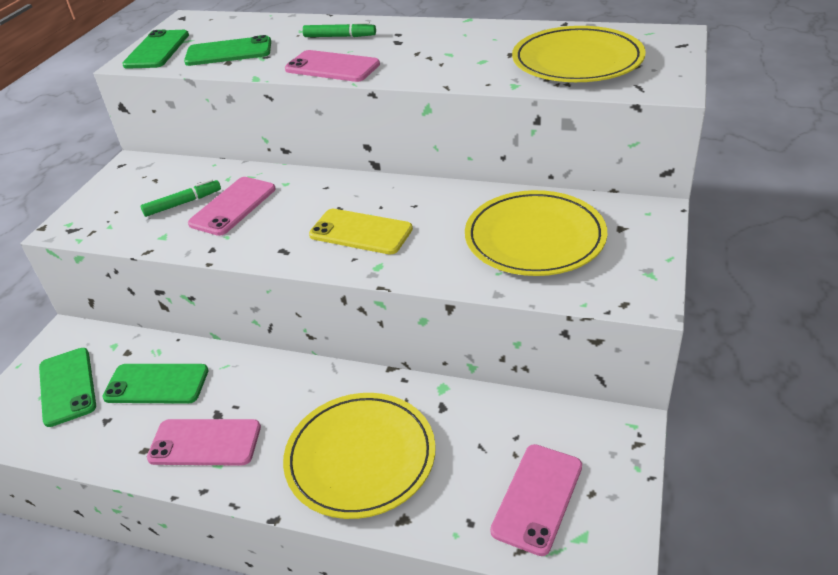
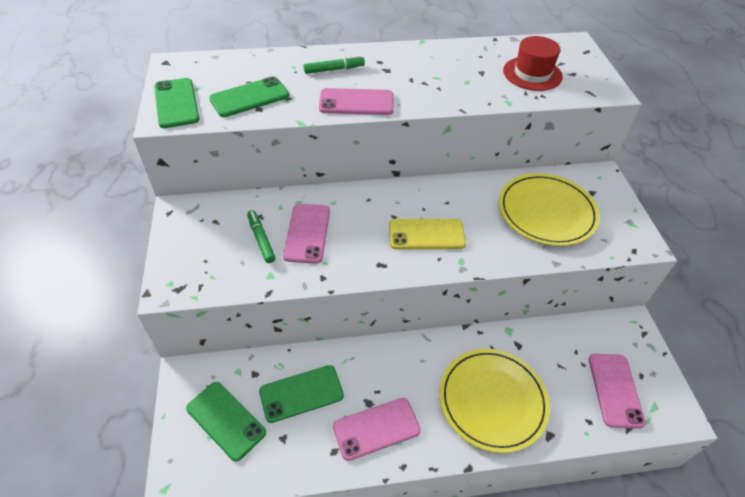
camera: 30 degrees left, 10 degrees up
green marker [141,179,221,217] -> green marker turned 60 degrees counterclockwise [247,210,276,263]
yellow plate [512,26,646,82] -> red hat [503,36,563,91]

